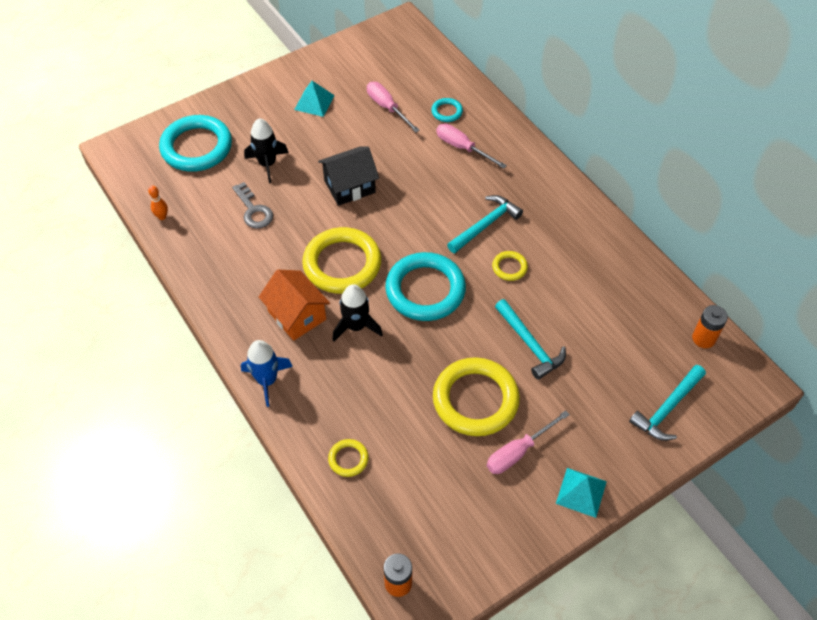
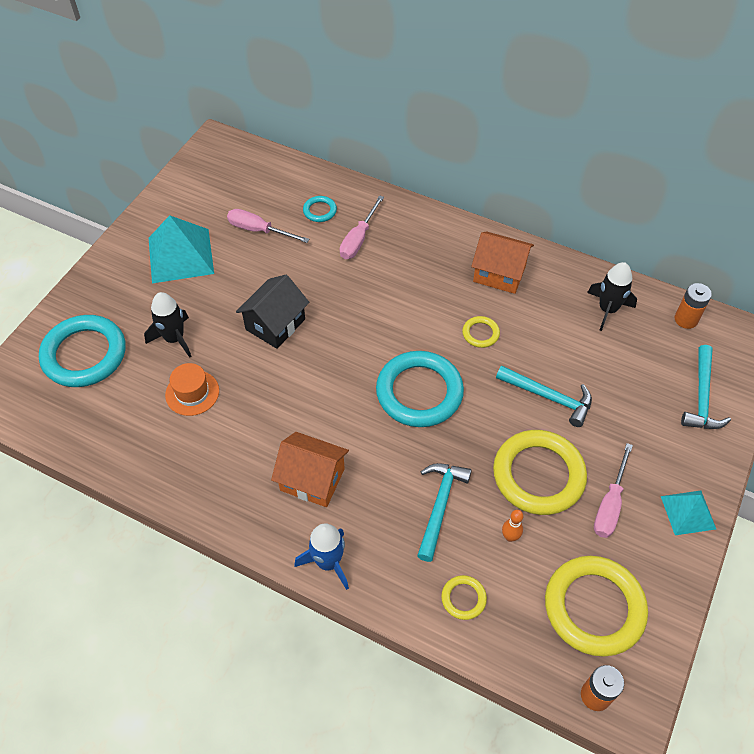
camera: 30 degrees left, 0 degrees up
orange bowling pin [148,186,168,220] -> orange bowling pin moved to [502,510,523,542]
grey key [232,182,273,229] -> orange hat [165,363,219,416]
turquoise pyramid [294,81,335,117] -> turquoise pyramid [149,215,214,283], size x1.72
yellow ring [302,227,381,294] -> yellow ring moved to [545,556,648,657]
black rocket [332,284,383,342] -> black rocket moved to [587,262,637,331]
pink screwdriver [436,124,507,169] -> pink screwdriver turned 75 degrees counterclockwise [340,195,384,259]
turquoise hammer [447,195,523,253] -> turquoise hammer moved to [417,463,472,562]
none -> orange house [471,231,534,294]

